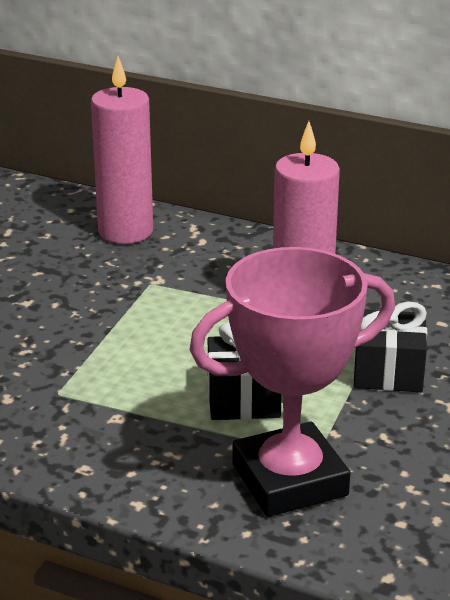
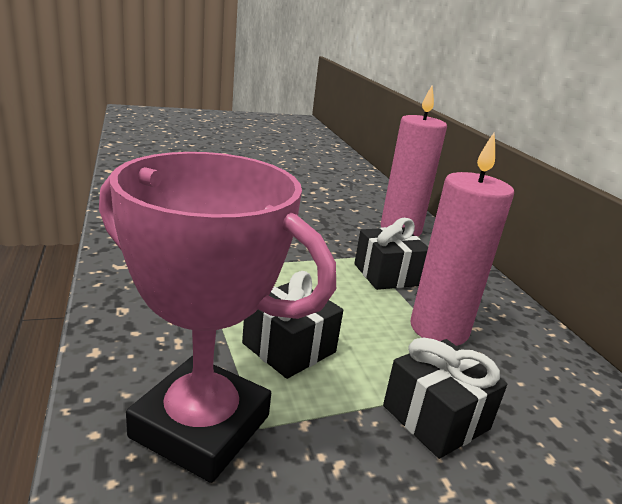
camera: 45 degrees right, 5 degrees down
none -> black gift [354,218,428,290]

